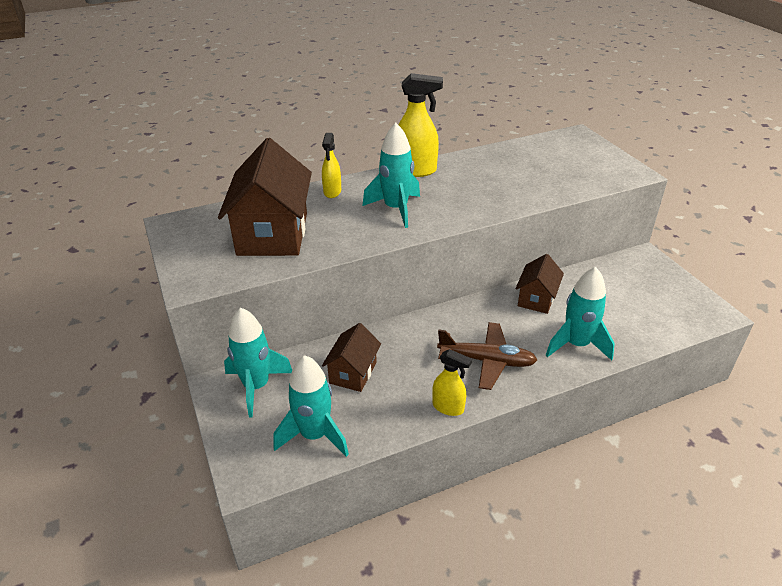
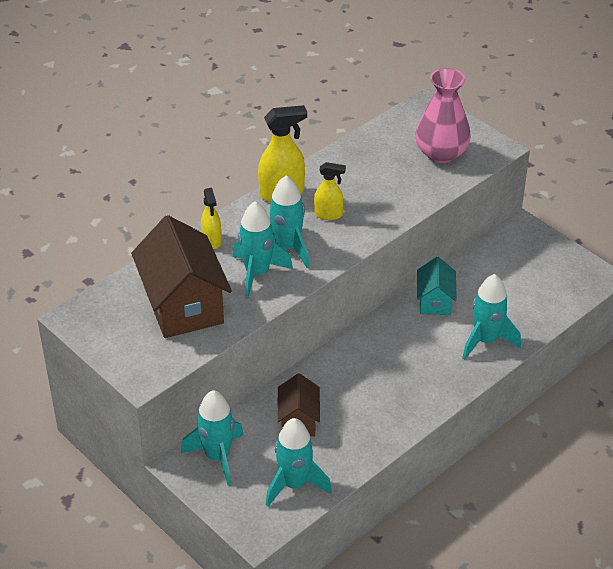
camera: 20 degrees left, 5 degrees up
yellow spray bottle [432,349,472,416] -> yellow spray bottle moved to [314,162,346,220]
brown plane [437,322,537,390] -> none
brown house [515,254,564,314] -> turquoise house [417,257,457,315]
none -> turquoise rocket [232,201,293,299]
none -> pink vase [415,68,471,163]

